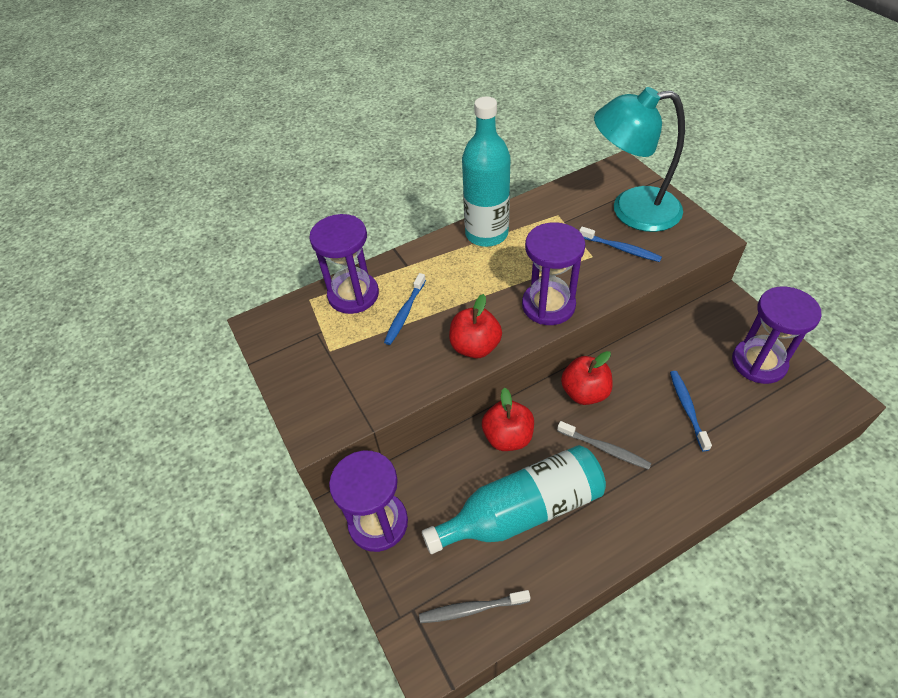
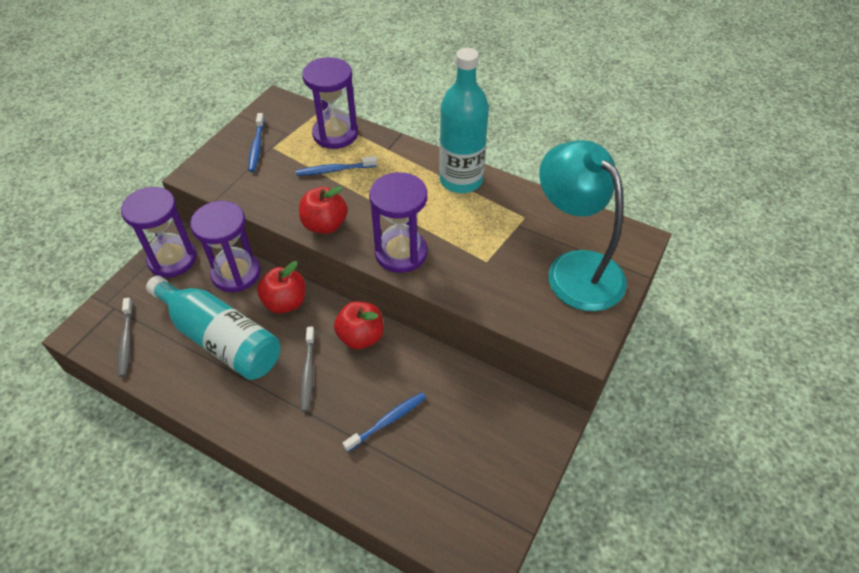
camera: 55 degrees right, 0 degrees up
grey toothbrush [419,590,530,623] -> grey toothbrush turned 150 degrees counterclockwise [118,298,133,377]
blue toothbrush [579,227,662,262] -> blue toothbrush moved to [248,113,265,172]
purple hourglass [732,286,822,384] -> purple hourglass moved to [190,201,261,292]

